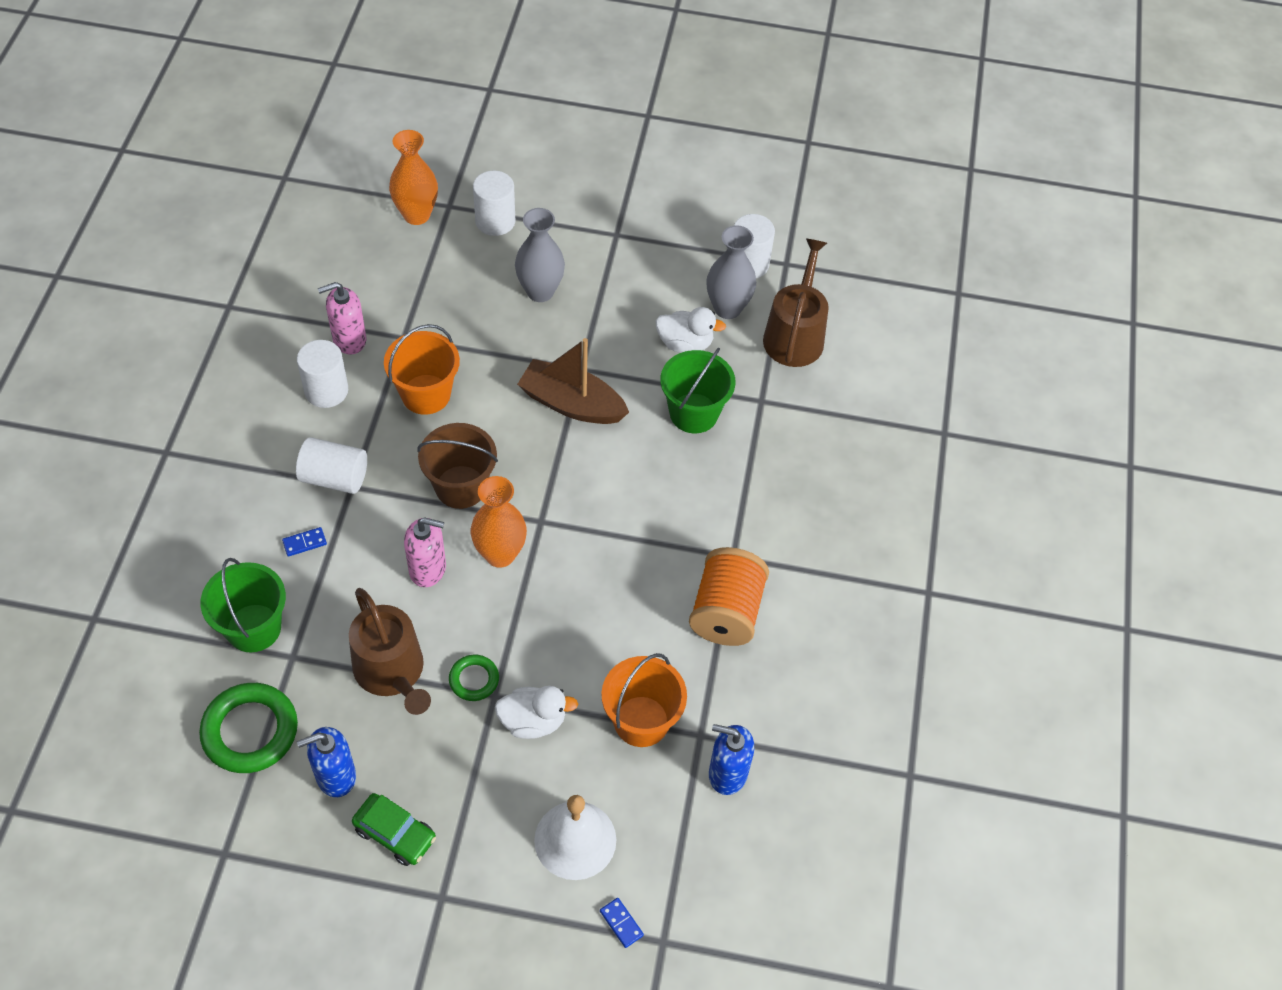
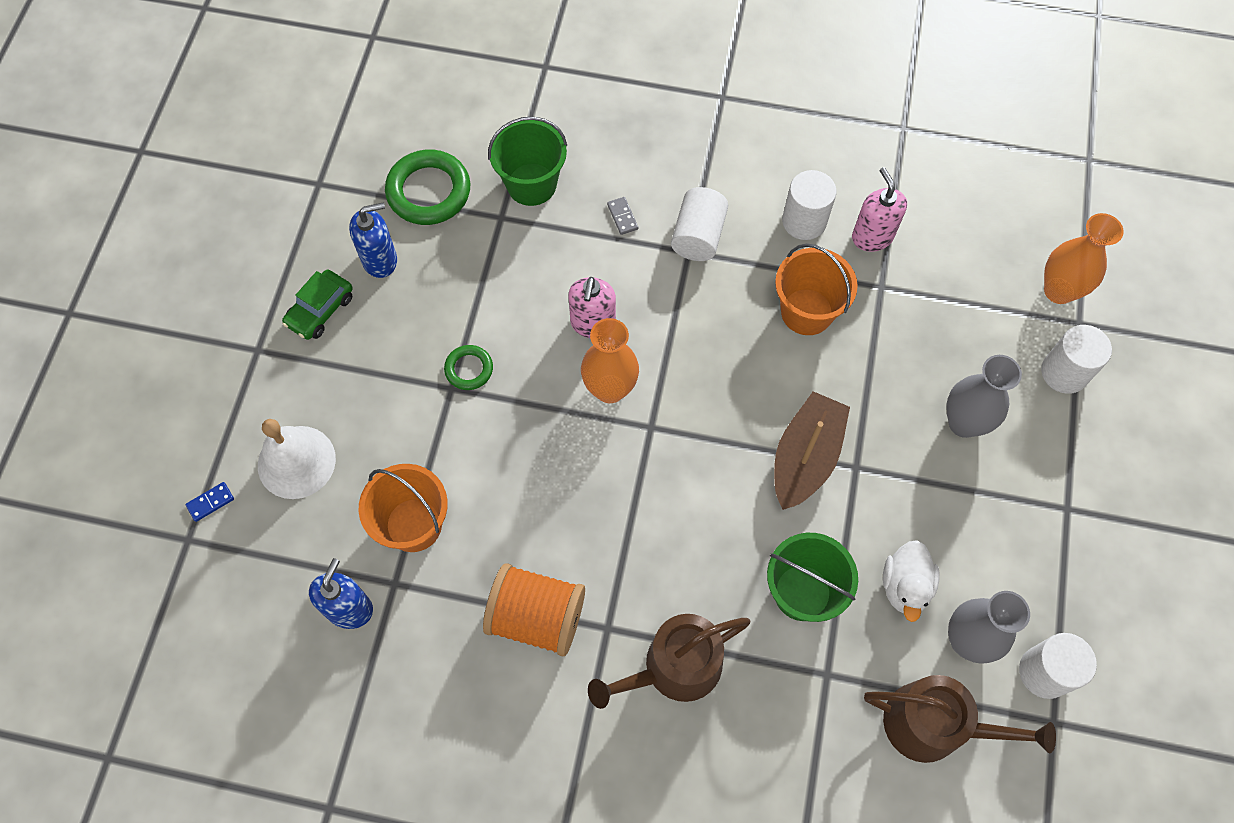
camera: 95 degrees right, 10 degrees up
blue domino [282,527,327,557] -> grey domino [607,197,638,235]
blue soap dispenser [297,727,356,797] -> blue soap dispenser turned 90 degrees clockwise [349,202,397,278]
brown watering can [349,588,431,715] -> brown watering can moved to [588,614,750,709]
brown bucket [417,423,498,509] -> none
white duck [495,686,578,739] -> none

